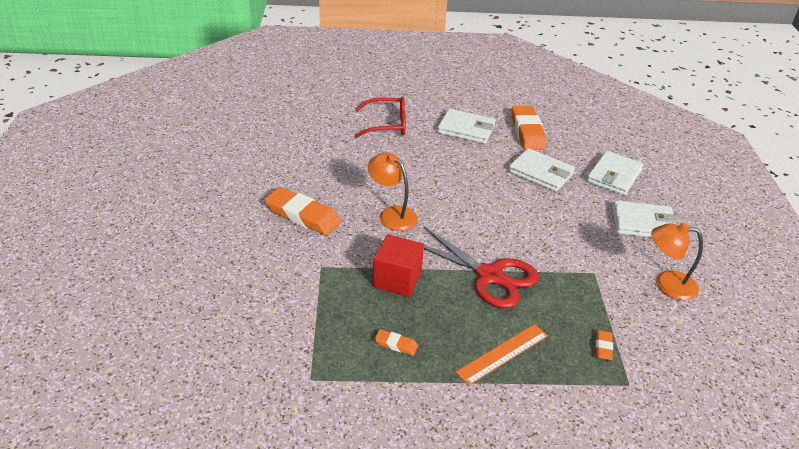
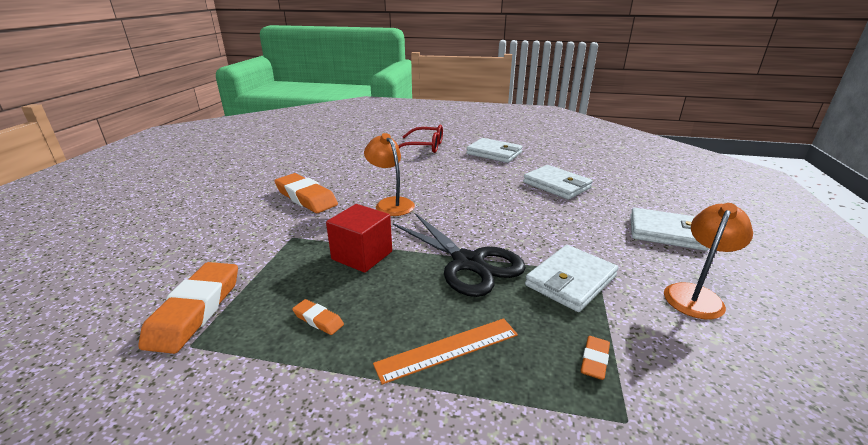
camera: 15 degrees right, 10 degrees down
red scissors [424,227,539,308] -> black scissors [393,213,526,297]
orange eraser [512,106,546,150] -> orange eraser moved to [138,262,238,354]
white wallet [587,151,643,196] -> white wallet moved to [525,245,618,312]
orange lamp [651,223,703,300] -> orange lamp turned 105 degrees clockwise [664,203,753,319]

